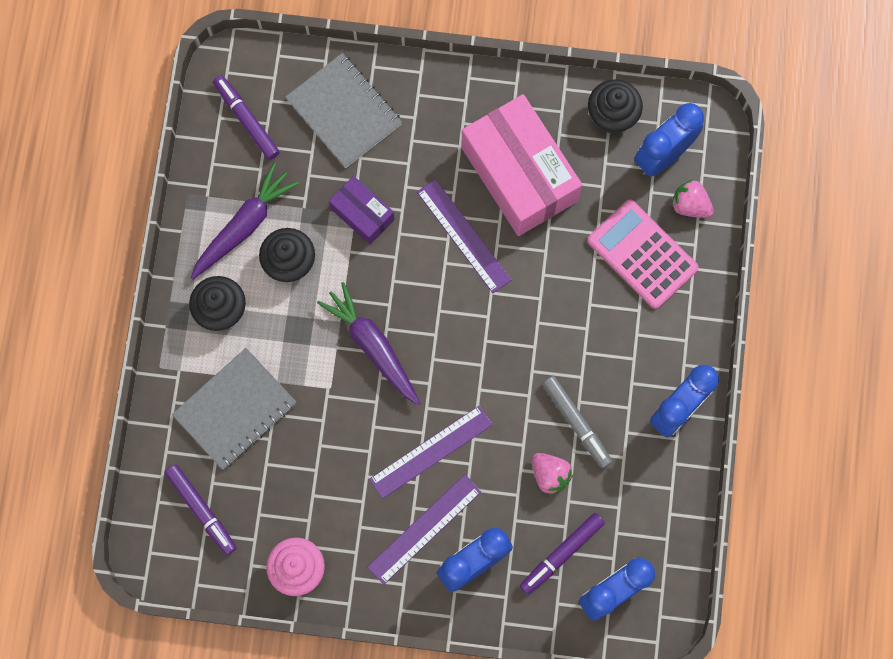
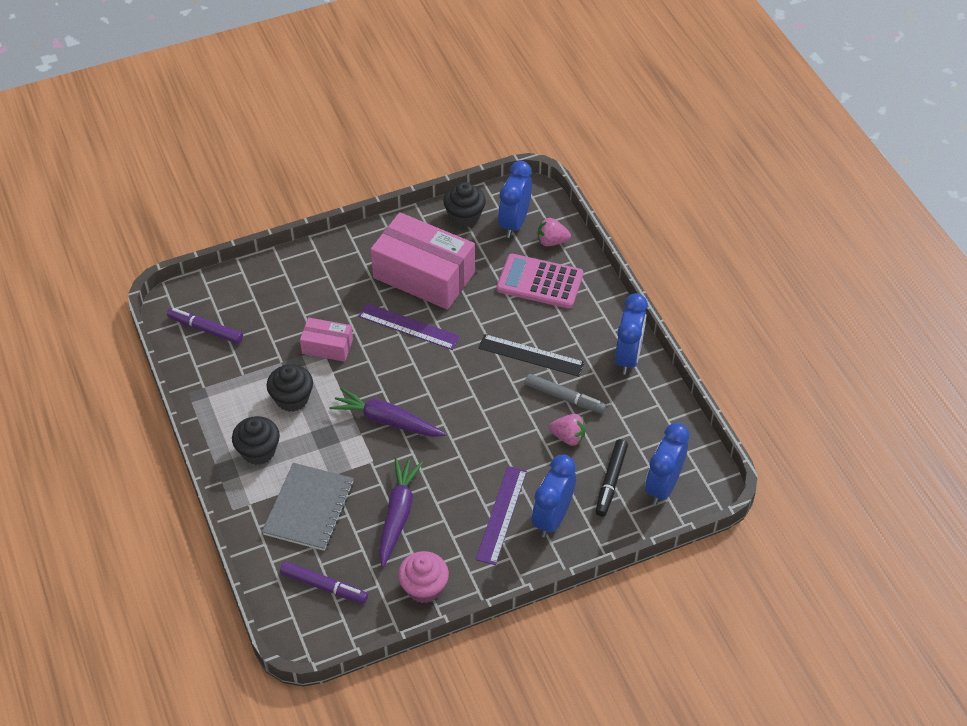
camera: 30 degrees left, 25 degrees down
purple carrot [191,163,299,280] -> purple carrot moved to [379,458,423,567]
grey notebook [286,53,402,168] -> none
purple box [329,176,395,245] -> pink box [300,318,353,362]
purple ruler [369,405,493,499] -> none
purple marker [520,513,605,595] -> black marker [596,439,628,517]
none -> black ruler [478,334,585,377]

